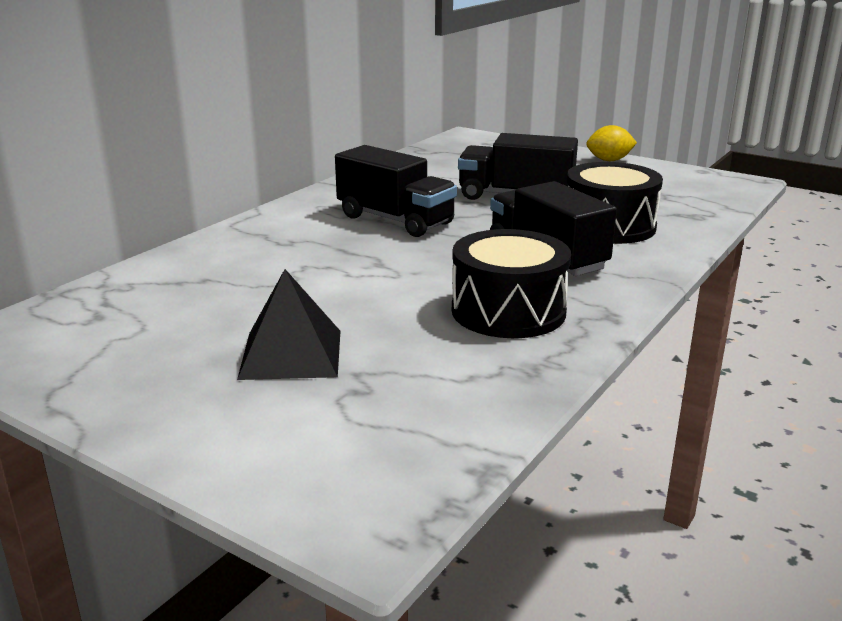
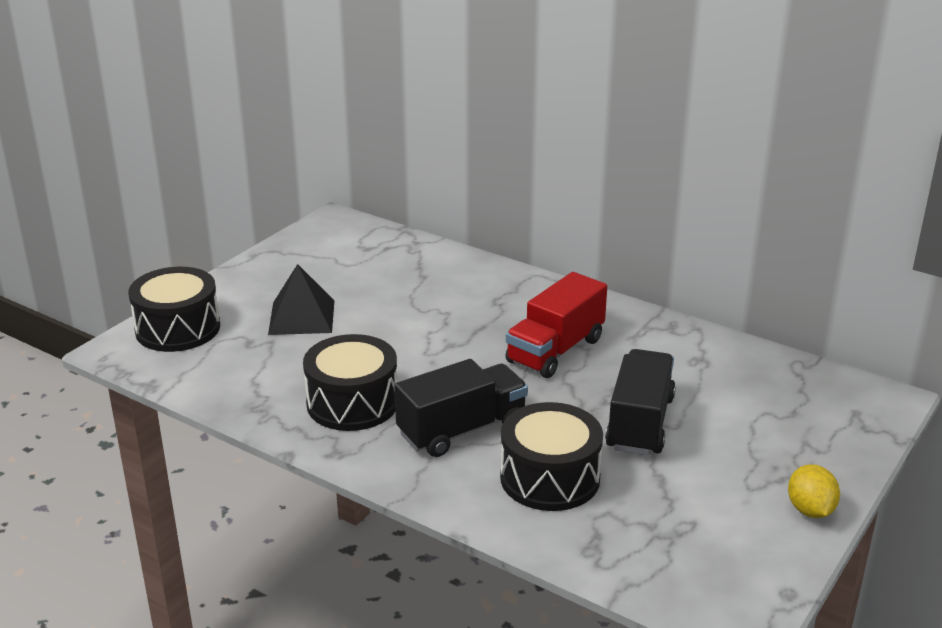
camera: 90 degrees right, 5 degrees up
black truck [335,145,457,237] -> red truck [505,272,607,378]
none -> black drum [128,267,220,352]

